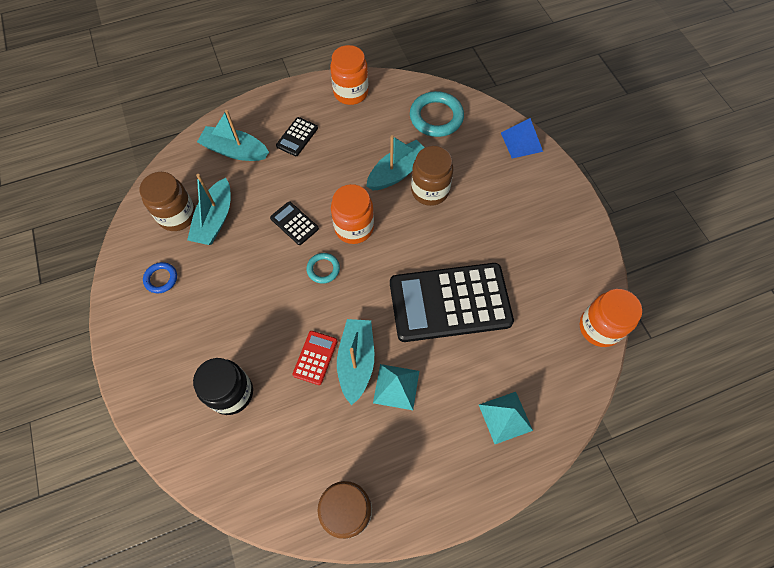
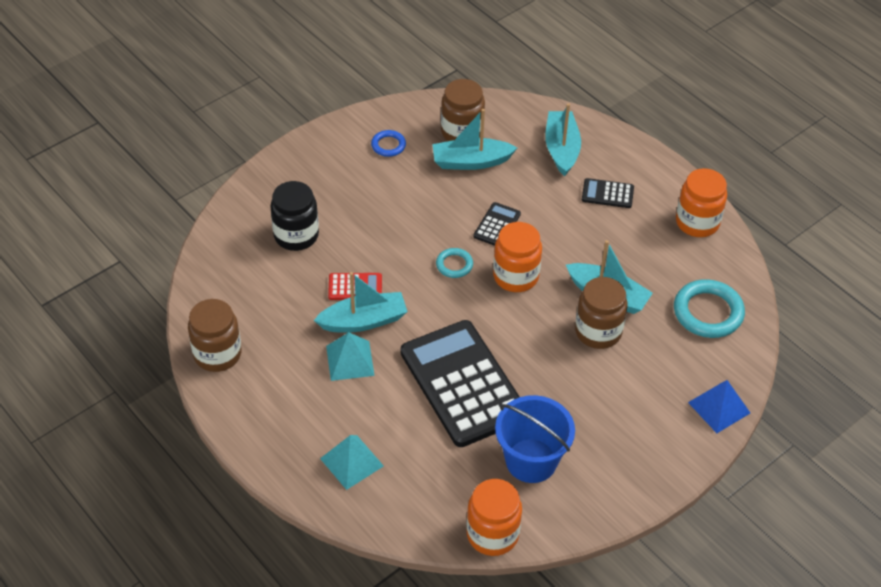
camera: 70 degrees right, 15 degrees down
none -> blue bucket [495,395,575,483]

